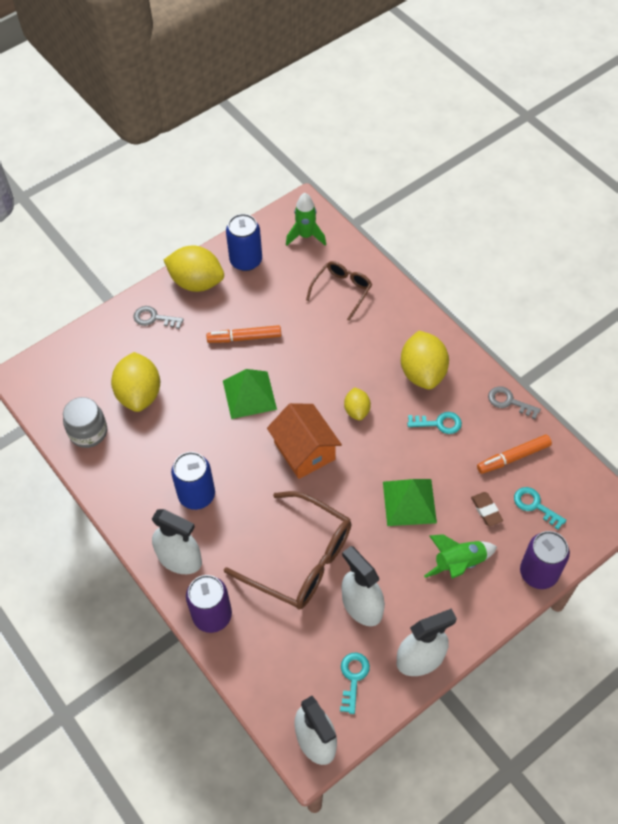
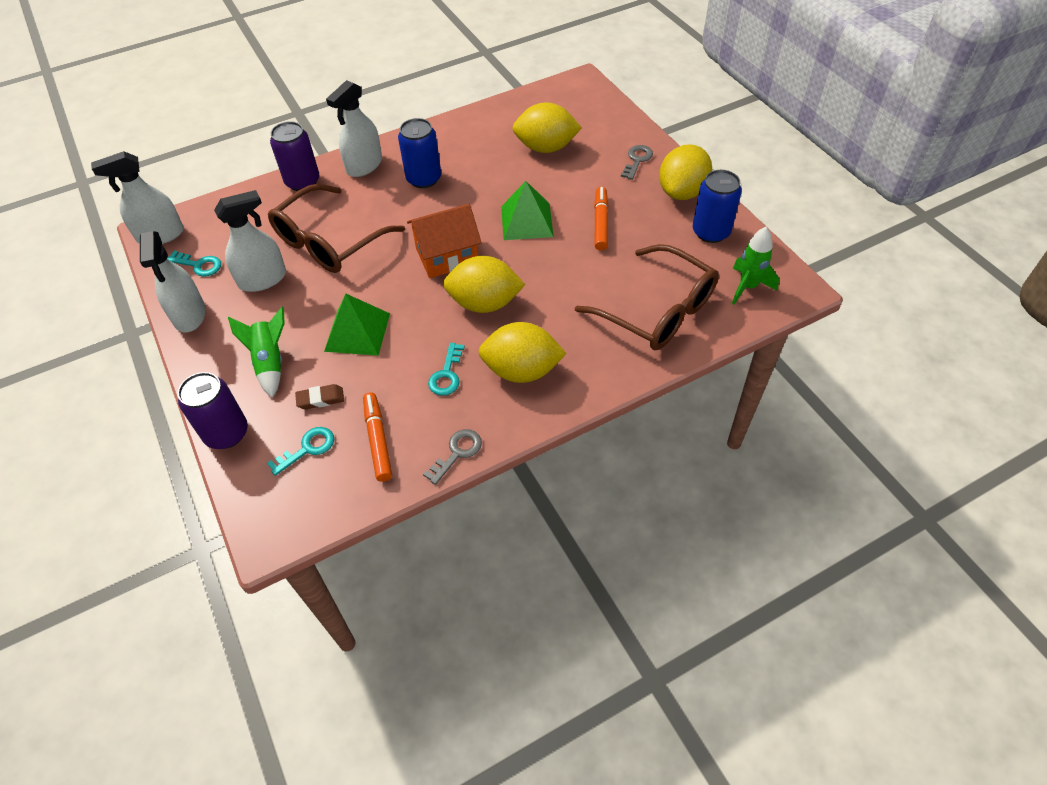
camera: 100 degrees right, 5 degrees down
grey jar [63,397,107,448] -> none
brown glasses [306,261,372,321] -> brown glasses [575,244,719,350], size x1.74
yellow lemon [344,387,371,421] -> yellow lemon [443,256,525,313], size x1.83

